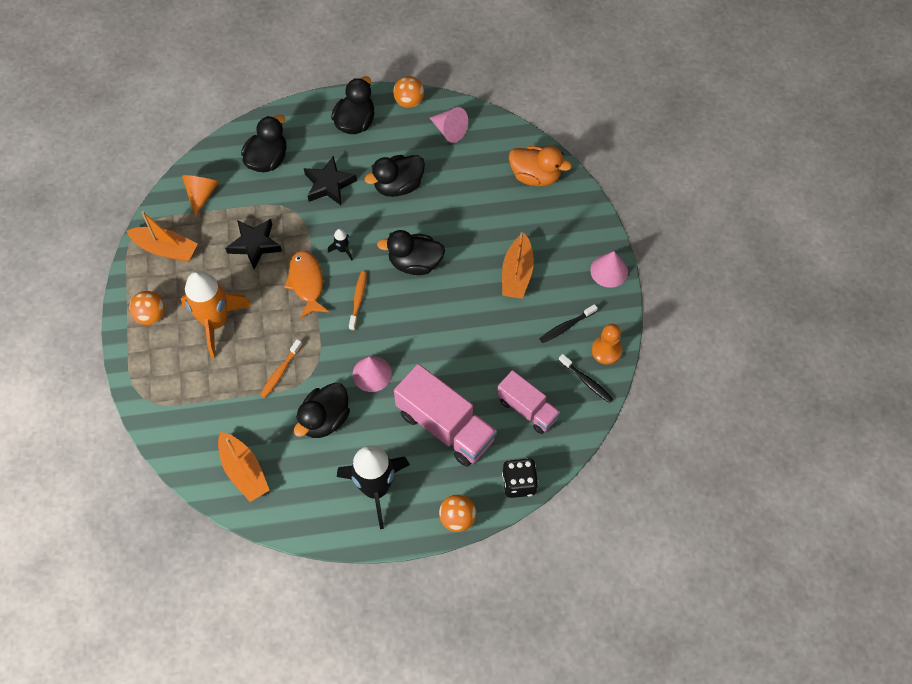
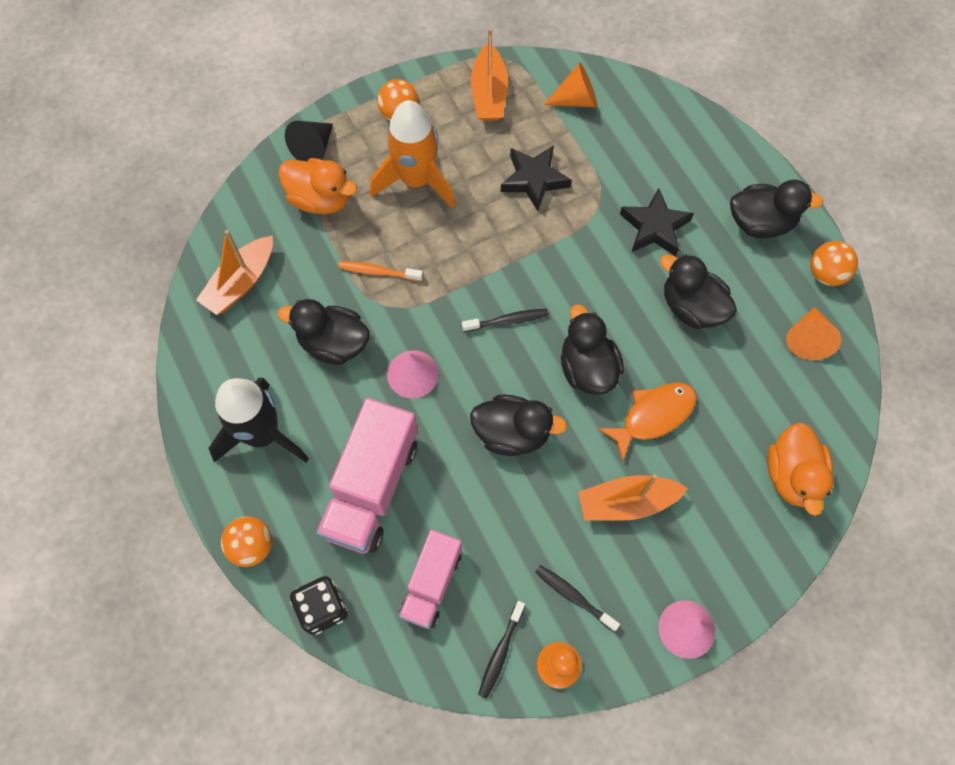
camera: 70 degrees right, 5 degrees up
black duck [241,115,287,172] -> black duck moved to [470,394,567,456]
orange fish [284,250,329,319] -> orange fish moved to [599,383,697,461]
black rocket [328,229,353,260] -> none
orange toothbrush [349,271,367,330] -> black toothbrush [462,309,549,332]
pink cone [430,107,468,143] -> orange cone [786,307,841,360]
none -> orange duck [278,158,357,214]
none -> black cone [285,121,333,162]

